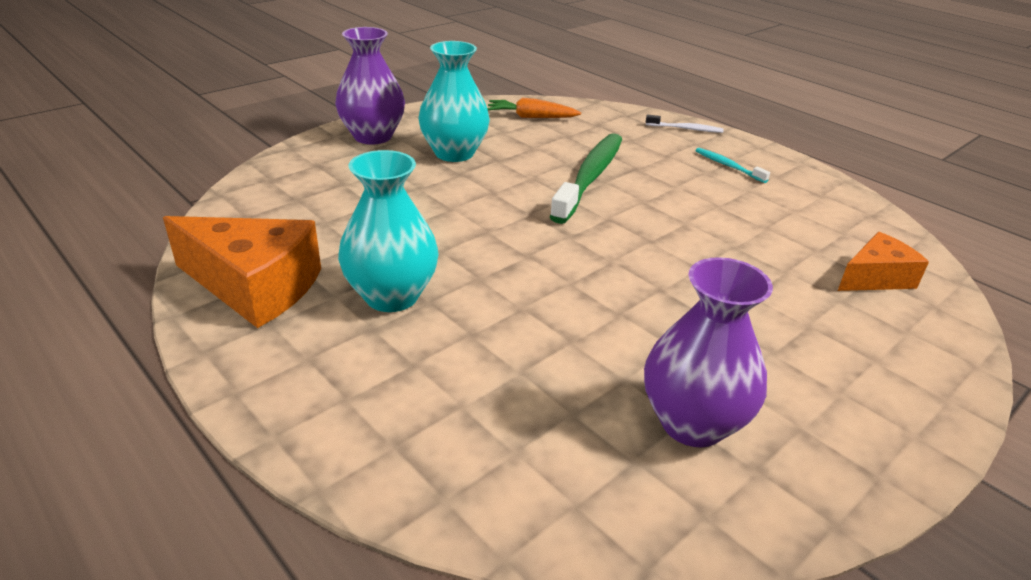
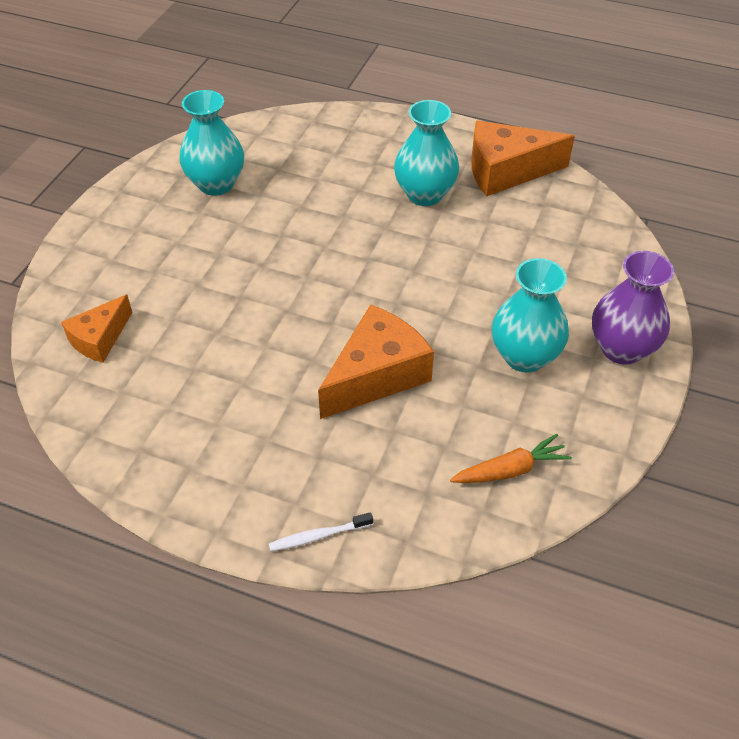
camera: 155 degrees right, 15 degrees up
green toothbrush [550,133,622,224] -> orange cheese [318,304,434,419]
purple vase [644,257,773,447] -> turquoise vase [179,90,244,196]
turquoise toothbrush [695,148,770,183] -> none

